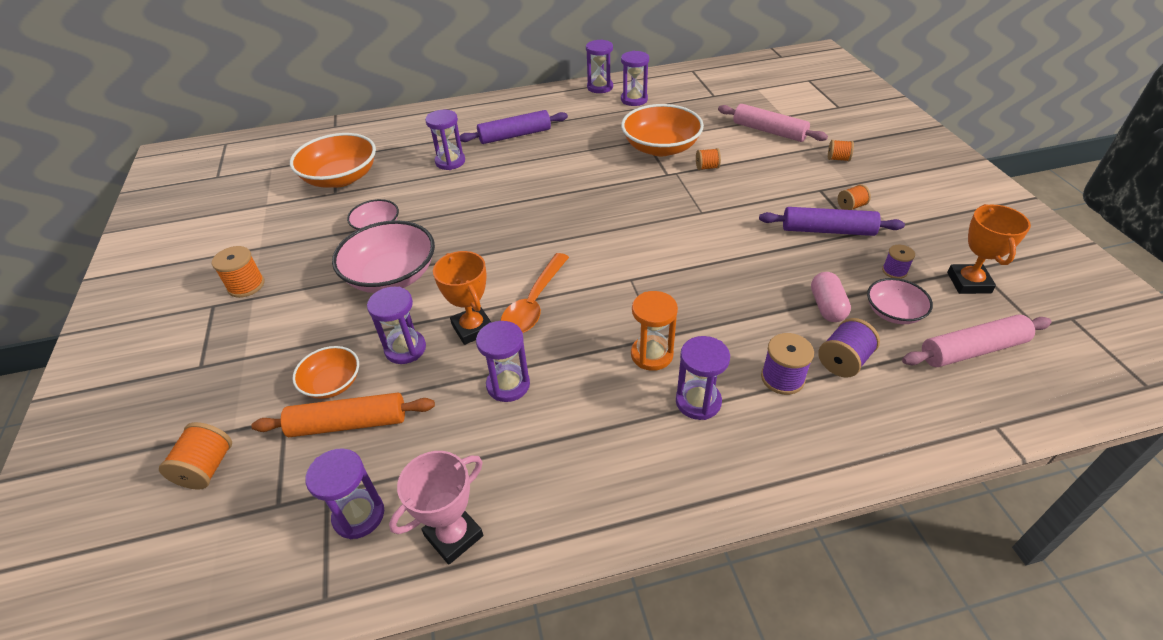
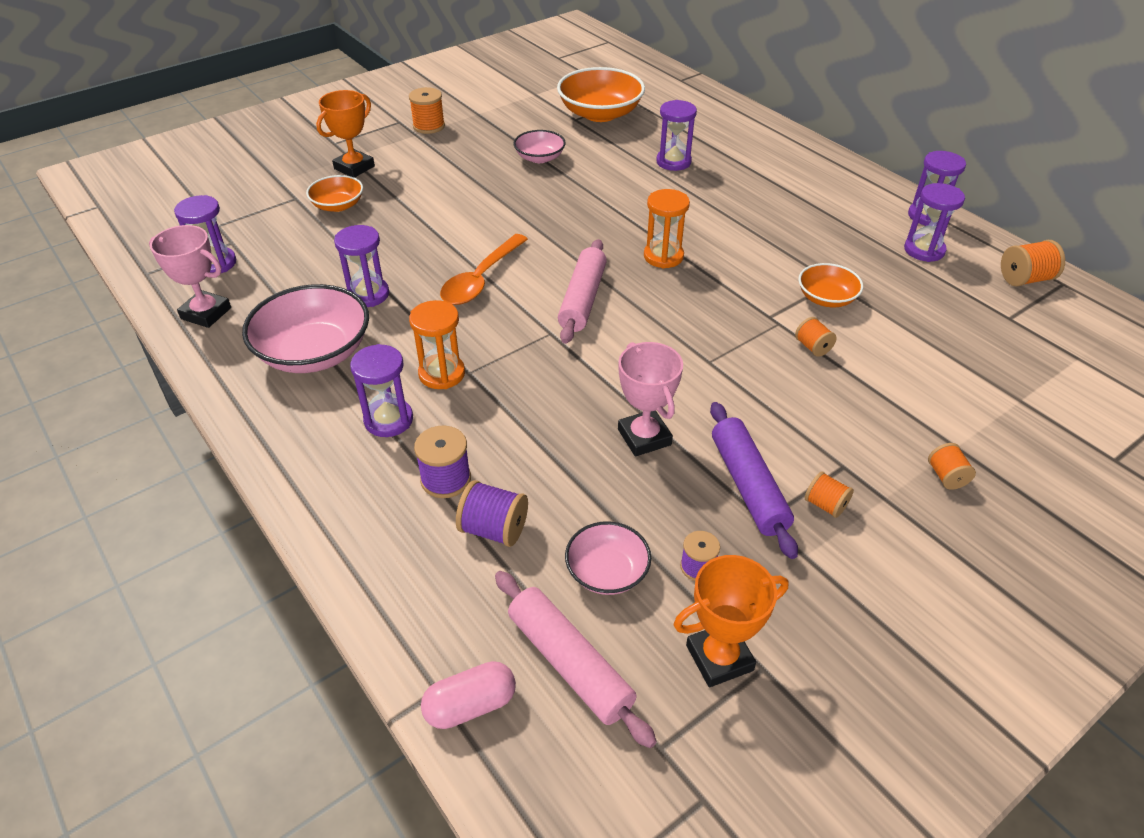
camera: 65 degrees right, 0 degrees up
orange spool [159,422,232,490] -> orange spool moved to [1001,240,1065,287]
orange rolling pin [251,393,435,437] -> none
pink bowl [332,220,435,293] -> pink bowl moved to [242,284,369,373]
purple hourglass [367,287,426,364] -> none
orange trophy [433,251,491,345] -> orange trophy moved to [316,90,375,178]
purple rolling pin [460,110,568,144] -> none
orange spoon [501,253,569,333] -> orange spoon turned 60 degrees counterclockwise [440,234,528,305]
orange bowl [621,104,704,156] -> orange bowl [798,263,863,307], size x0.56
pink rolling pin [718,104,828,142] -> pink rolling pin moved to [558,239,607,344]
pink capsule [811,272,851,322] -> pink capsule moved to [421,661,516,729]
none -> pink trophy [618,342,683,457]
none -> orange hourglass [644,189,690,268]

